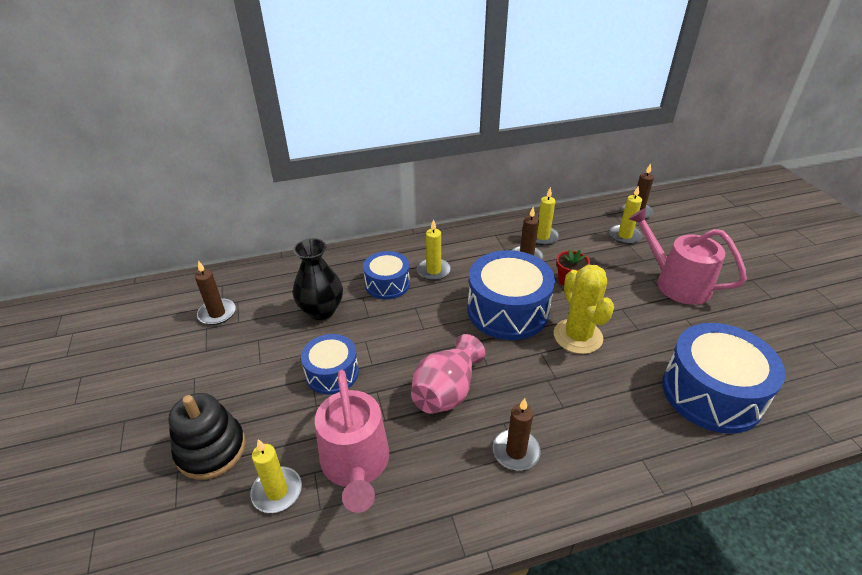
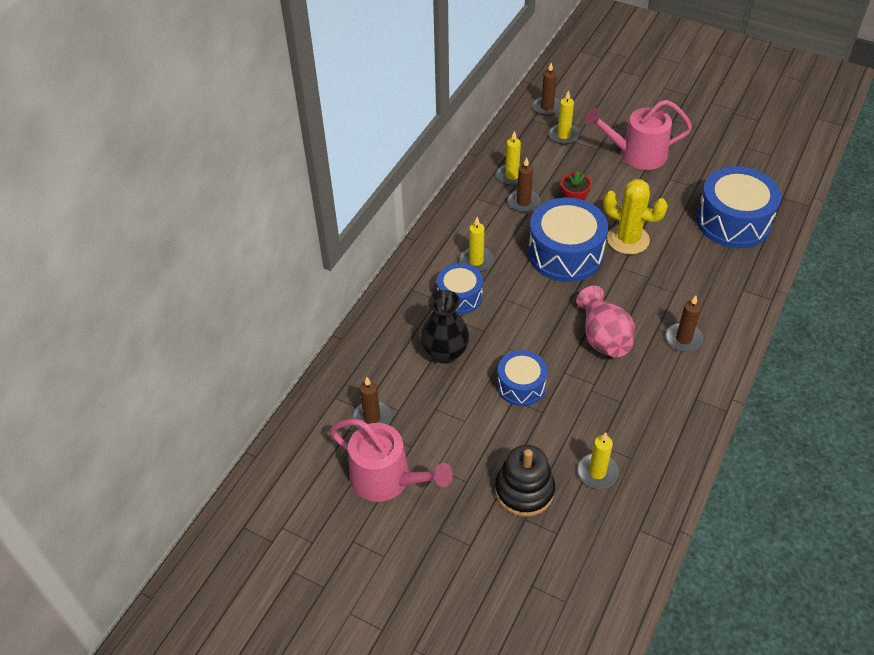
camera: 45 degrees left, 10 degrees up
pink watering can [315,370,389,513] -> pink watering can moved to [330,419,453,502]

